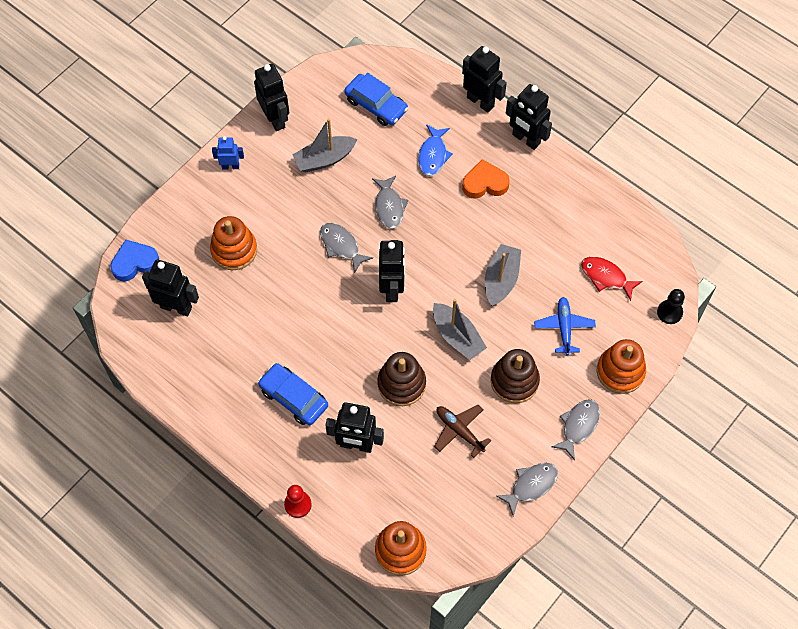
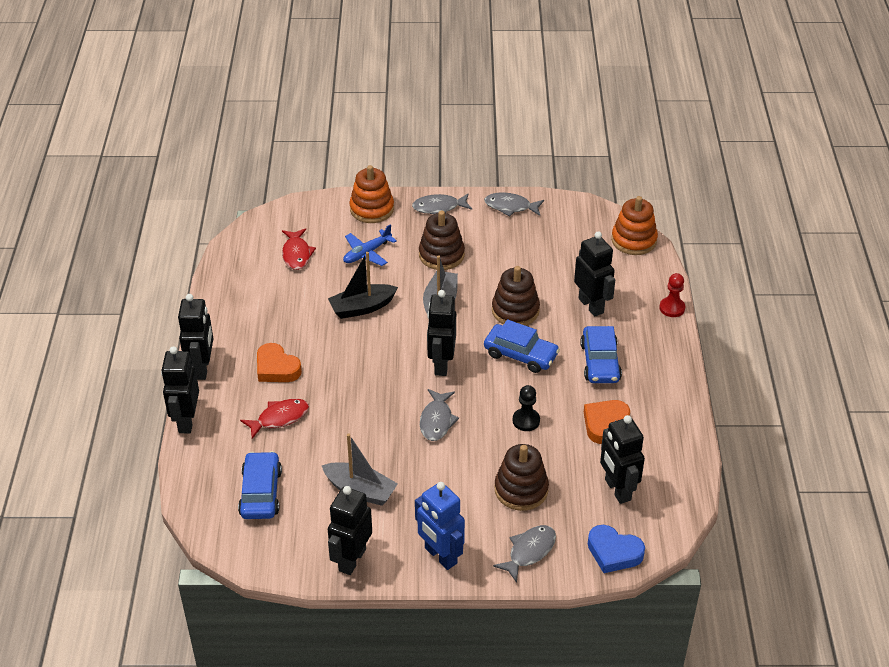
camera: 130 degrees left, 20 degrees down
orange stacking toy [210,216,257,270] -> brown stacking toy [495,444,549,511]
blue robot [212,136,244,169] -> blue robot [415,482,465,570], size x1.69
grey fish [372,175,408,229] -> grey fish moved to [493,525,556,583]
black robot [379,240,405,302] -> black robot turned 45 degrees counterclockwise [427,290,456,376]
blue fish [418,124,453,176] -> red fish [240,399,309,439]
brown plane [434,405,491,458] -> none
grey boat [485,244,521,306] -> black boat [328,252,398,319]
black pawn [657,289,685,324] -> black pawn moved to [512,385,540,431]
none -> blue car [484,319,560,373]
none -> orange heart [584,400,630,444]

